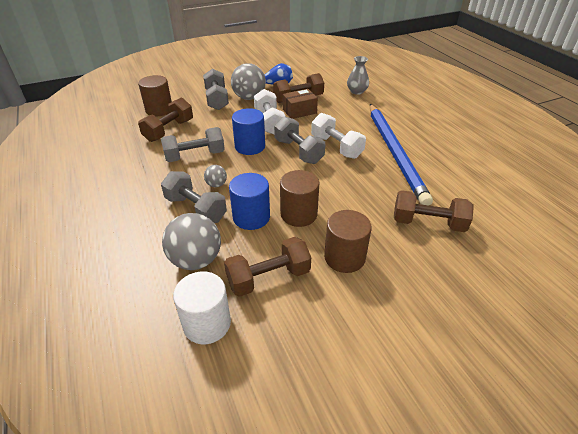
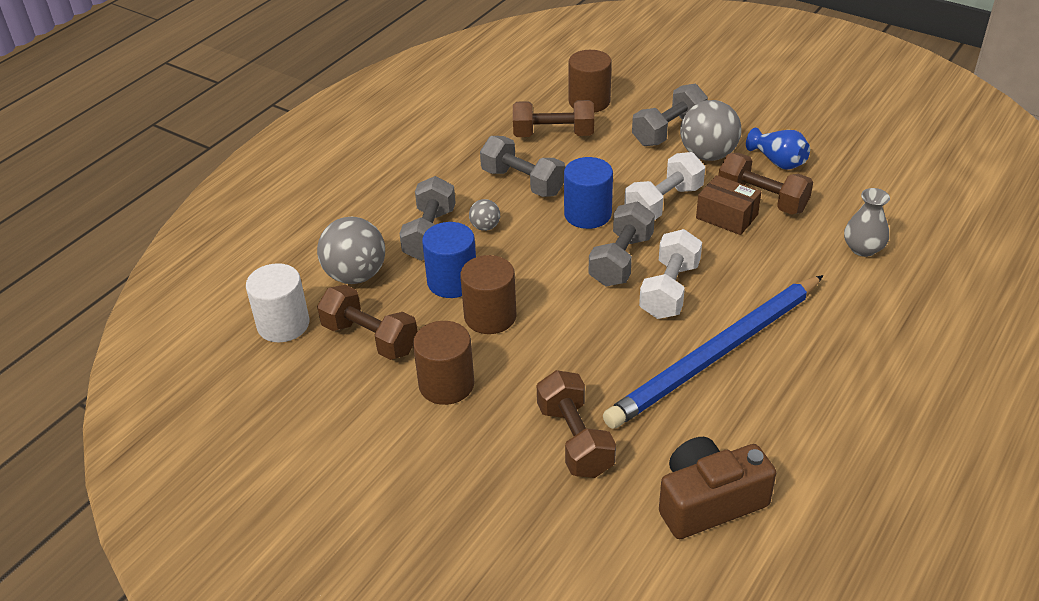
camera: 60 degrees right, 0 degrees up
none -> brown camera [659,437,776,539]

